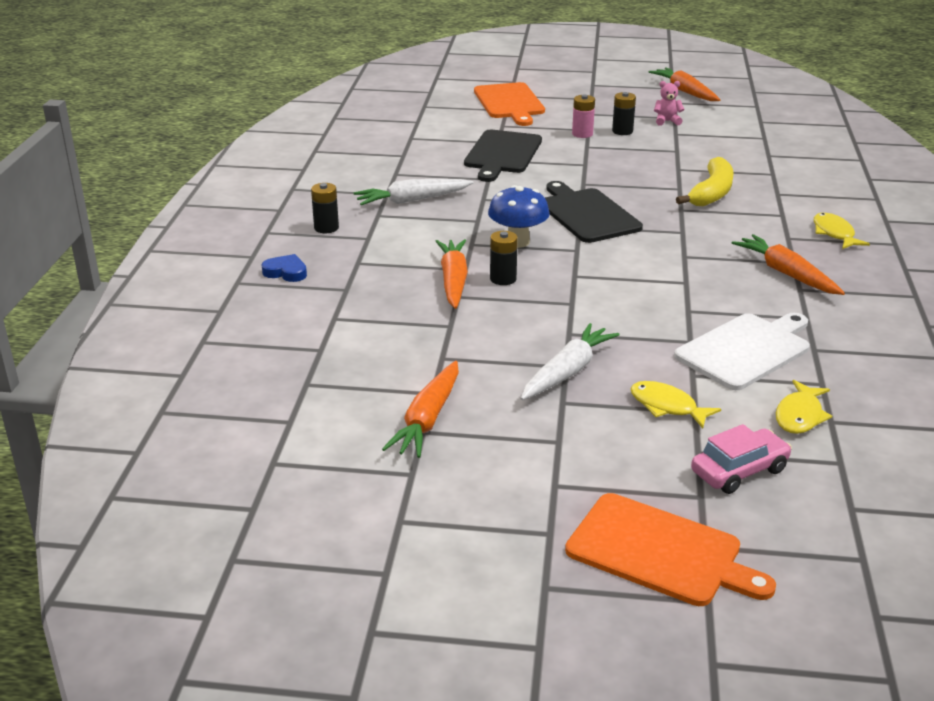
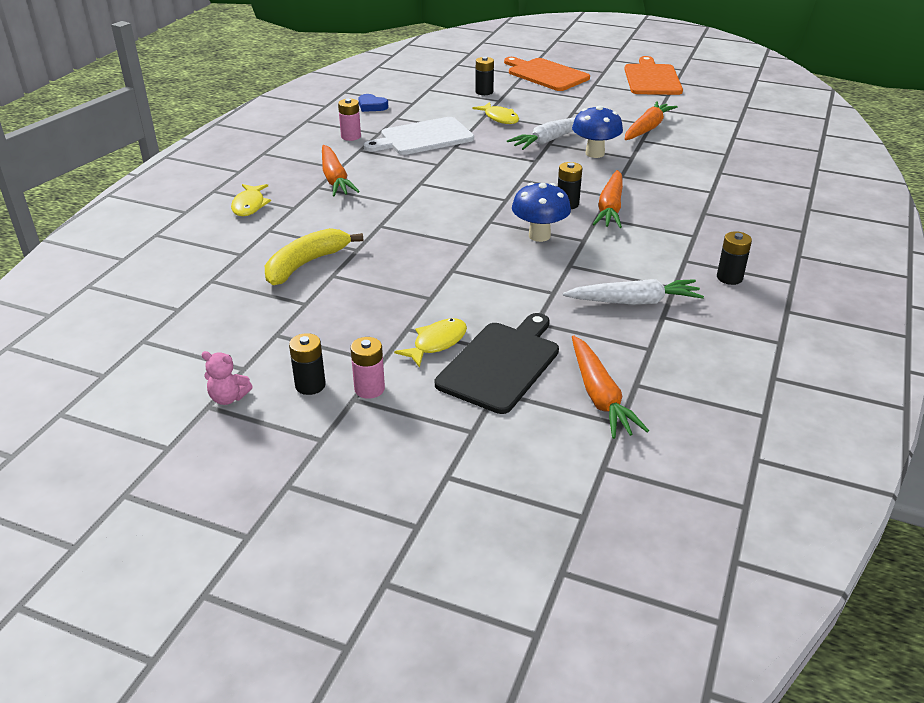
camera: 165 degrees left, 5 degrees up
blue heart [261,254,307,282] -> blue heart moved to [358,94,388,112]
orange cutting board [474,82,545,126] -> orange cutting board moved to [624,56,683,95]
black cutting board [545,181,643,243] -> none
orange carrot [648,67,721,101] -> orange carrot moved to [572,335,649,439]
pink car [691,424,792,494] -> black battery [475,57,494,95]
yellow fish [776,380,832,434] -> yellow fish moved to [394,318,467,368]
none -> pink battery [338,99,361,141]
none -> blue mushroom [572,106,623,158]

